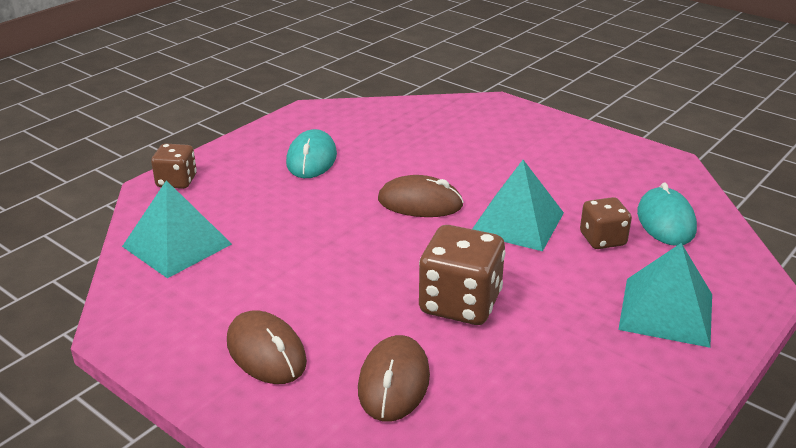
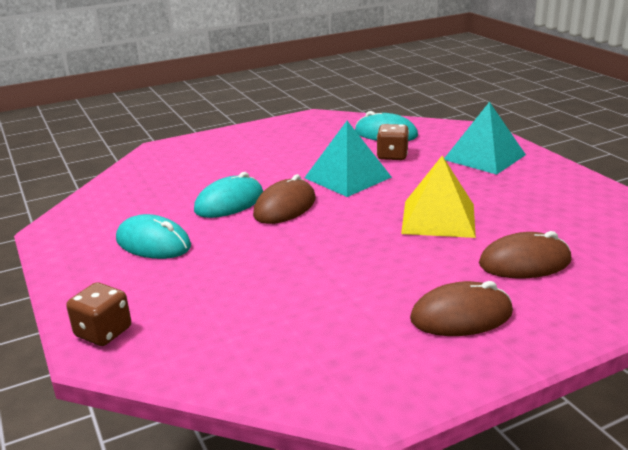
camera: 65 degrees left, 5 degrees down
turquoise pyramid [122,180,232,278] -> none
brown mouse [358,335,430,422] -> brown mouse turned 45 degrees counterclockwise [479,231,572,278]
brown dice [419,225,505,325] -> yellow pyramid [401,156,476,238]
none -> turquoise mouse [194,172,263,218]

